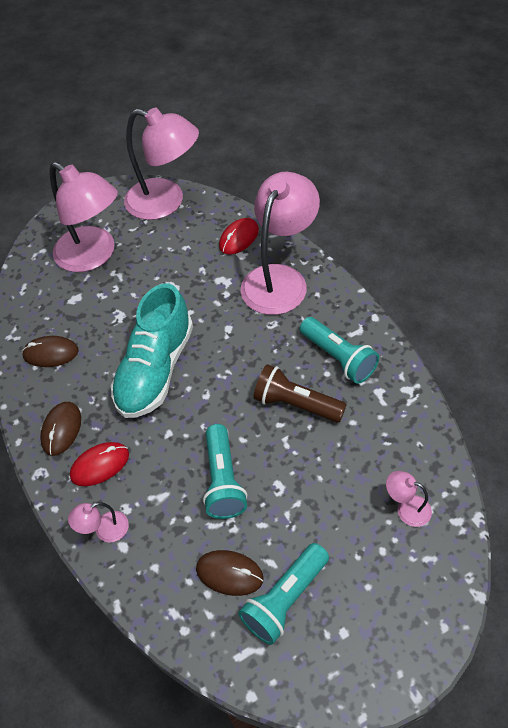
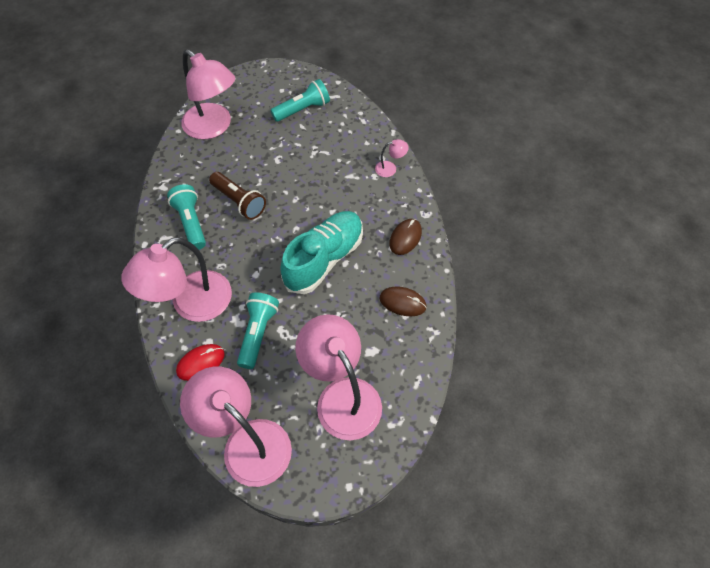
camera: 165 degrees left, 5 degrees up
red mouse [70,442,129,486] -> none
brown mouse [196,550,264,596] -> none
turquoise flashlight [203,424,247,519] -> turquoise flashlight moved to [237,292,279,369]
pink lamp [386,471,432,527] -> pink lamp [181,50,235,140], size x2.43

